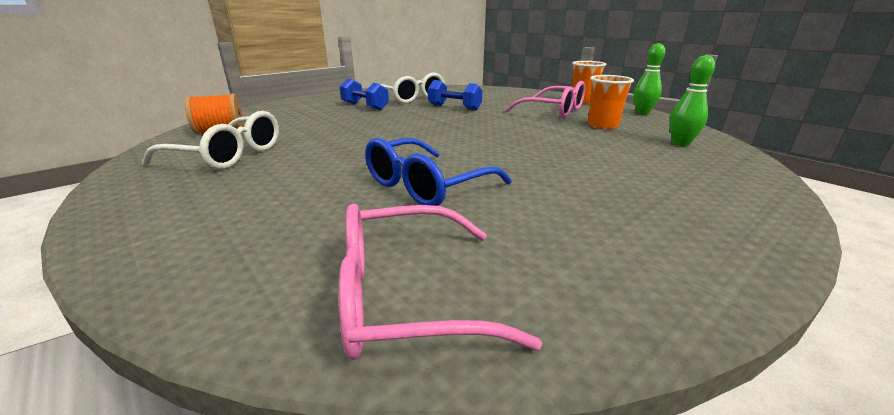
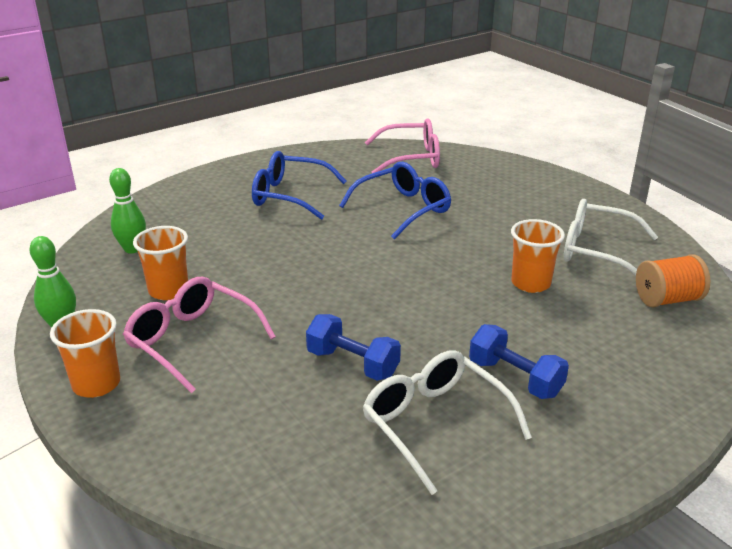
camera: 175 degrees left, 5 degrees up
none -> blue glasses [252,151,347,220]
none -> orange cup [511,219,565,293]

